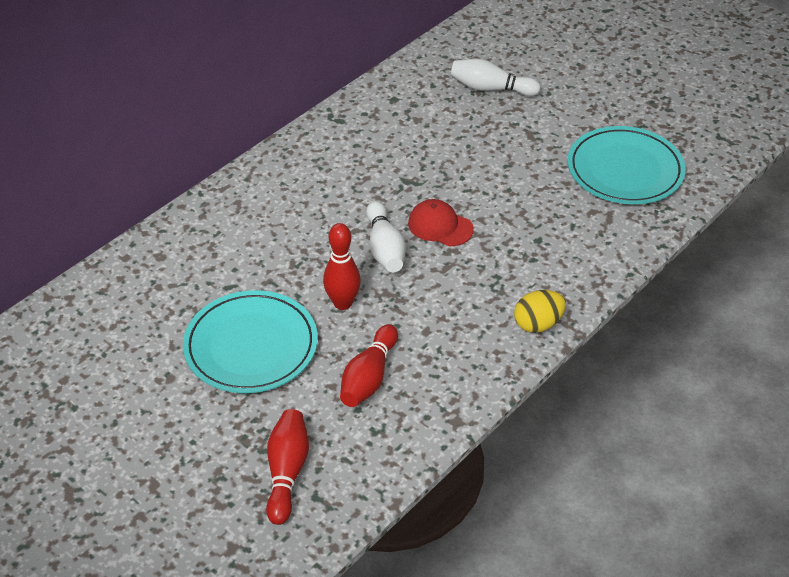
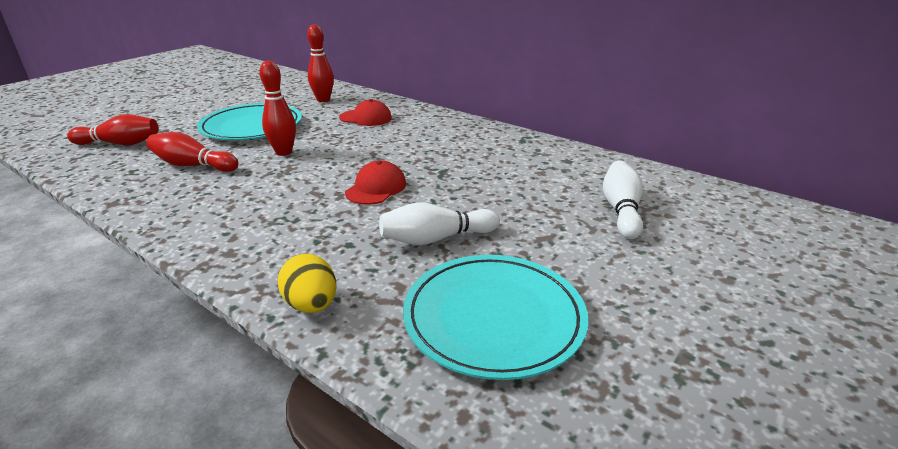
camera: 85 degrees right, 15 degrees down
white bowling pin [366,201,406,272] -> white bowling pin moved to [379,202,500,245]
yellow egg [514,290,566,333] -> yellow egg moved to [278,253,336,313]
none -> red bowling pin [307,24,334,102]
none -> red cap [339,99,392,126]

